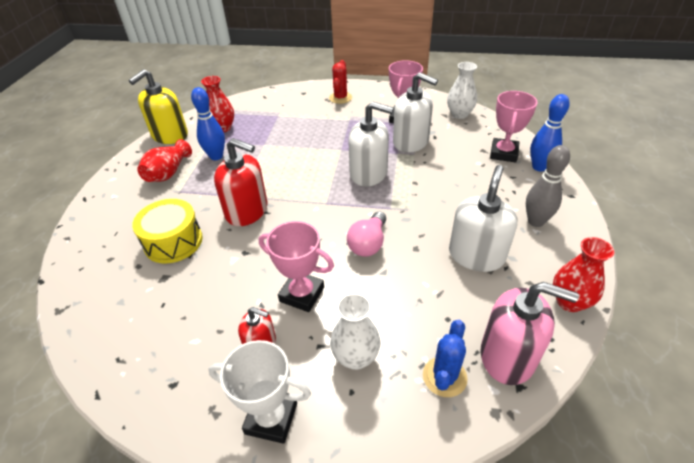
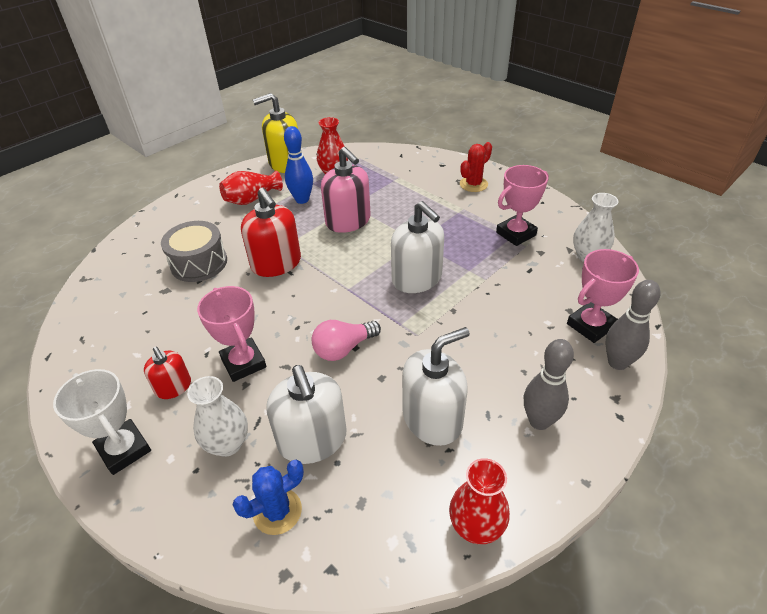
camera: 35 degrees right, 0 degrees up
yellow drum [132,199,203,264] -> grey drum [161,221,227,282]
white soap dispenser [393,72,438,153] -> white soap dispenser moved to [266,365,347,464]
pink soap dispenser [481,282,579,385] -> pink soap dispenser moved to [321,147,371,233]
blue bowling pin [530,94,570,171] -> grey bowling pin [605,280,660,370]

